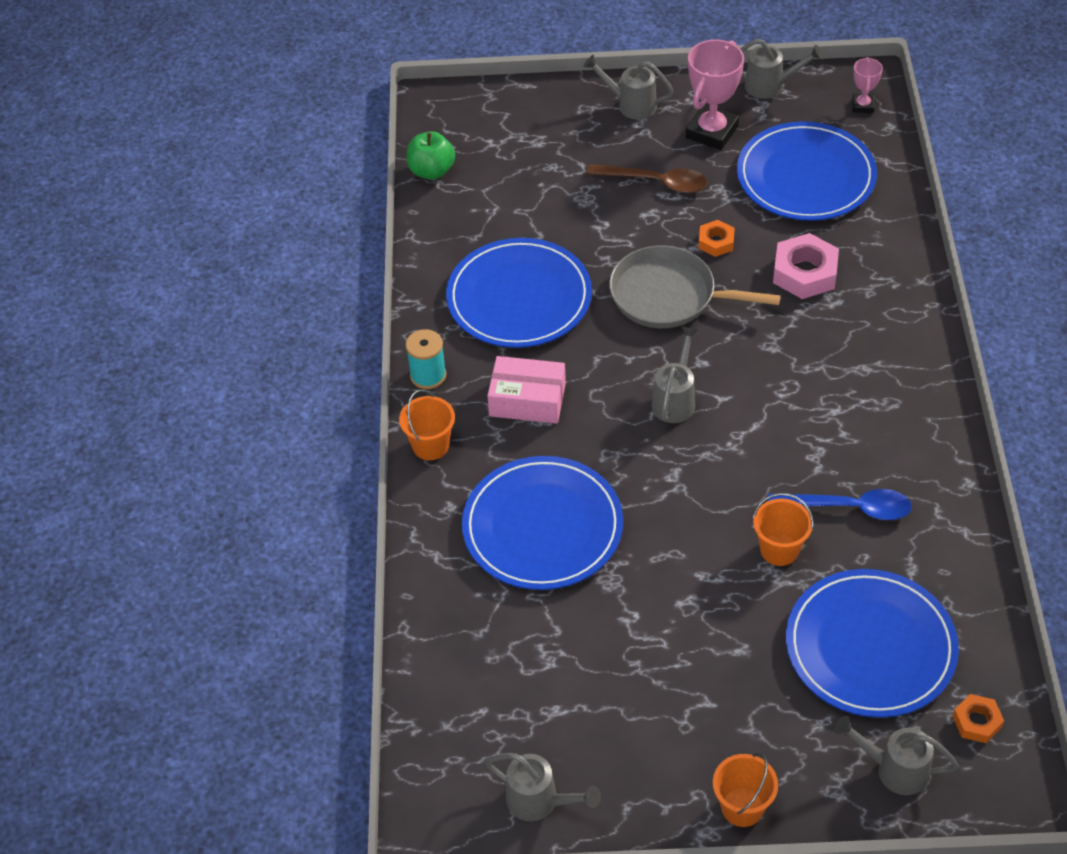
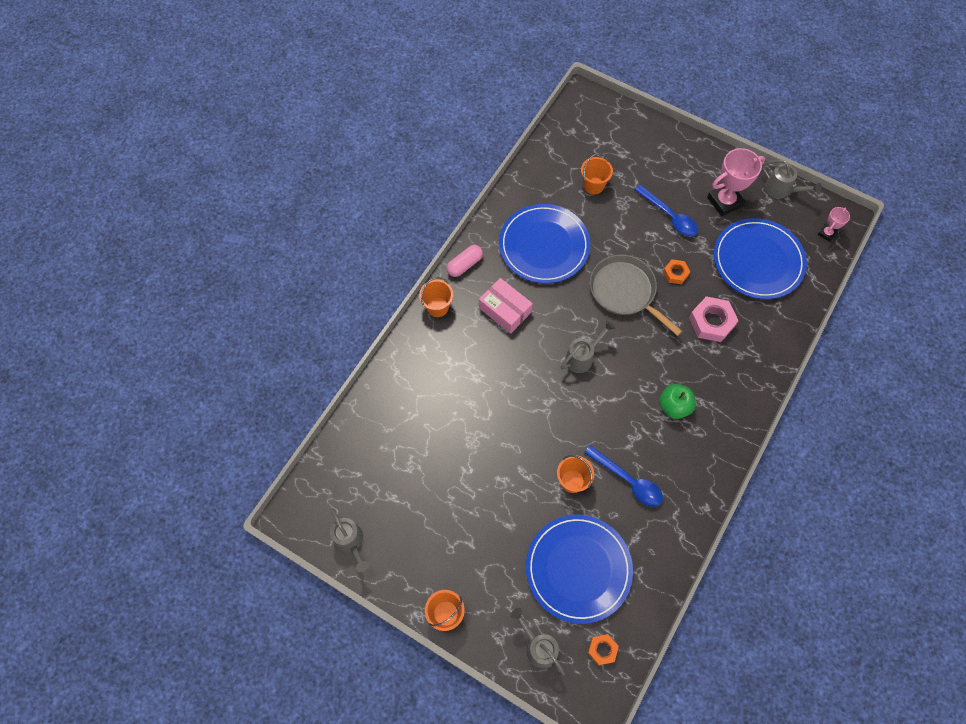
camera: 30 degrees right, 15 degrees up
turquoise spool [406,329,446,389] -> pink capsule [447,245,483,277]
green apple [407,131,455,180] -> green apple moved to [659,384,695,419]
blue plate [462,456,623,590] -> none
grey watering can [583,55,674,120] -> none
brown spoon [586,164,707,193] -> blue spoon [634,185,698,237]
none -> orange bucket [581,153,613,194]

